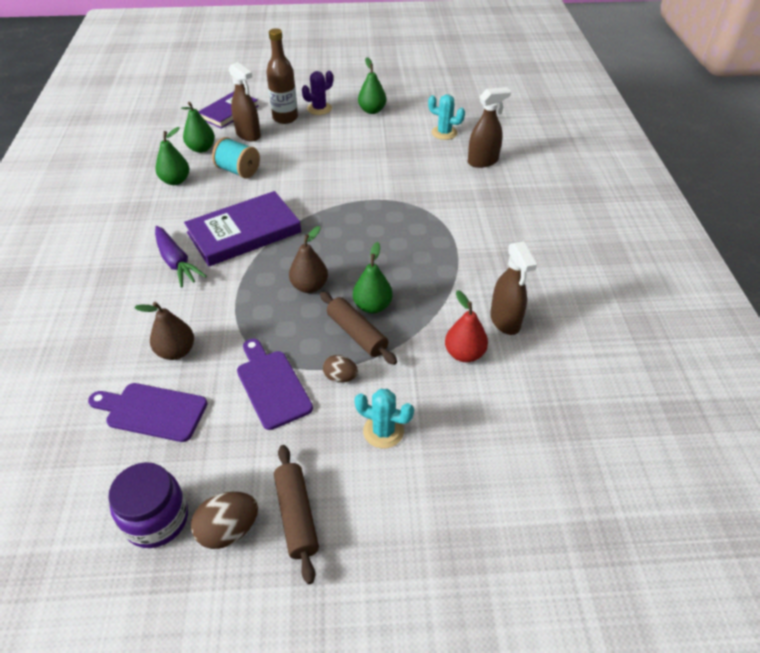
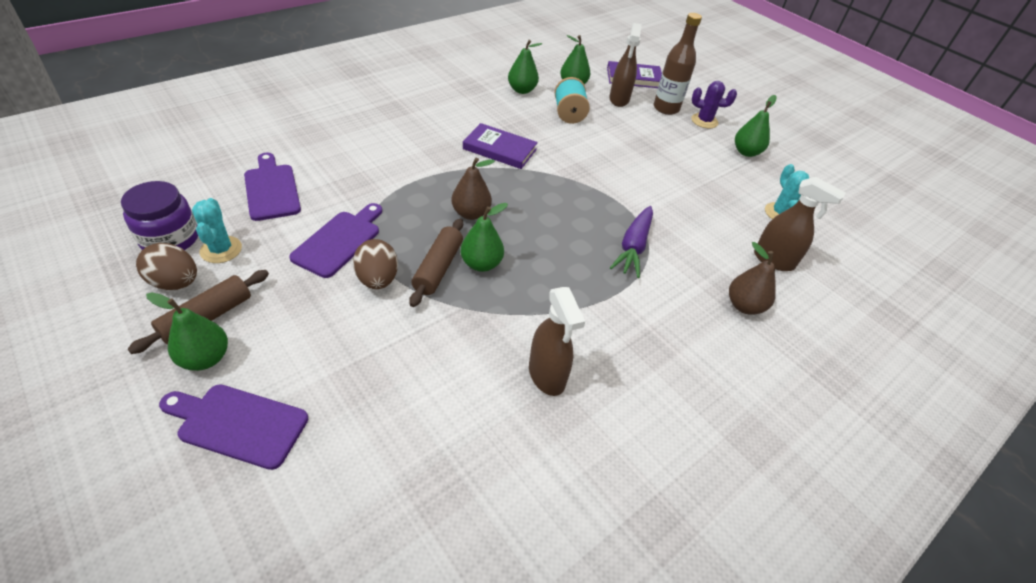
camera: 50 degrees right, 0 degrees up
brown pear [134,302,194,360] -> brown pear moved to [729,242,776,315]
purple carrot [155,226,207,288] -> purple carrot moved to [610,206,653,278]
purple book [184,191,301,267] -> purple book [463,123,538,169], size x0.66
brown egg [323,355,358,383] -> brown egg [353,239,398,289], size x1.54
turquoise cactus [354,389,414,448] -> turquoise cactus moved to [192,198,242,263]
red pear [445,290,488,362] -> none
brown spray bottle [490,241,537,335] -> brown spray bottle turned 60 degrees counterclockwise [529,287,585,396]
none -> green pear [146,292,228,371]
none -> purple cutting board [159,384,308,470]

